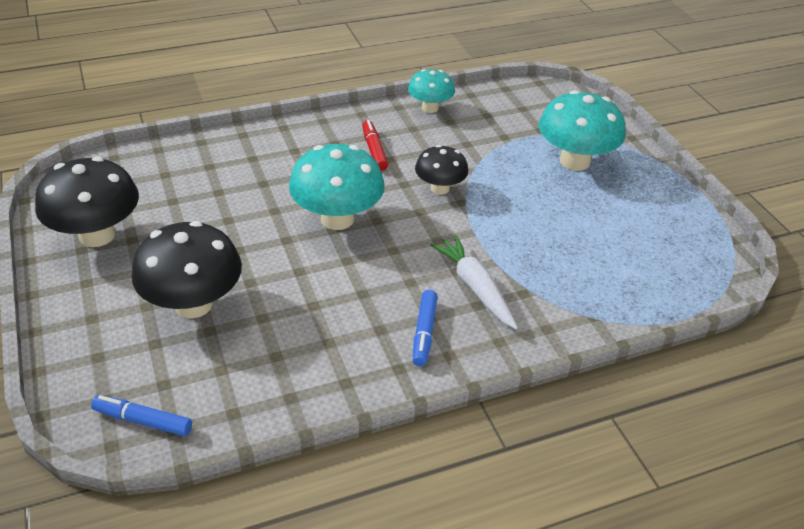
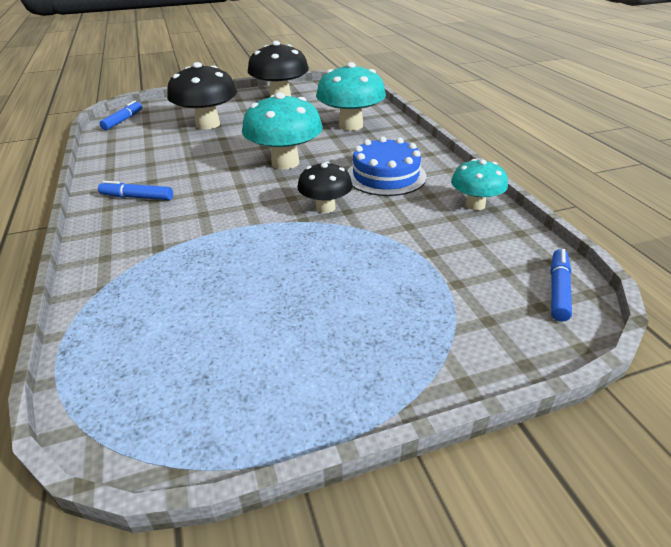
camera: 95 degrees right, 5 degrees down
red marker [362,120,388,171] -> blue cake [347,136,427,196]
white carrot [430,235,518,329] -> none
turquoise mushroom [539,90,625,171] -> turquoise mushroom moved to [316,62,386,131]
none -> blue marker [550,249,572,321]

